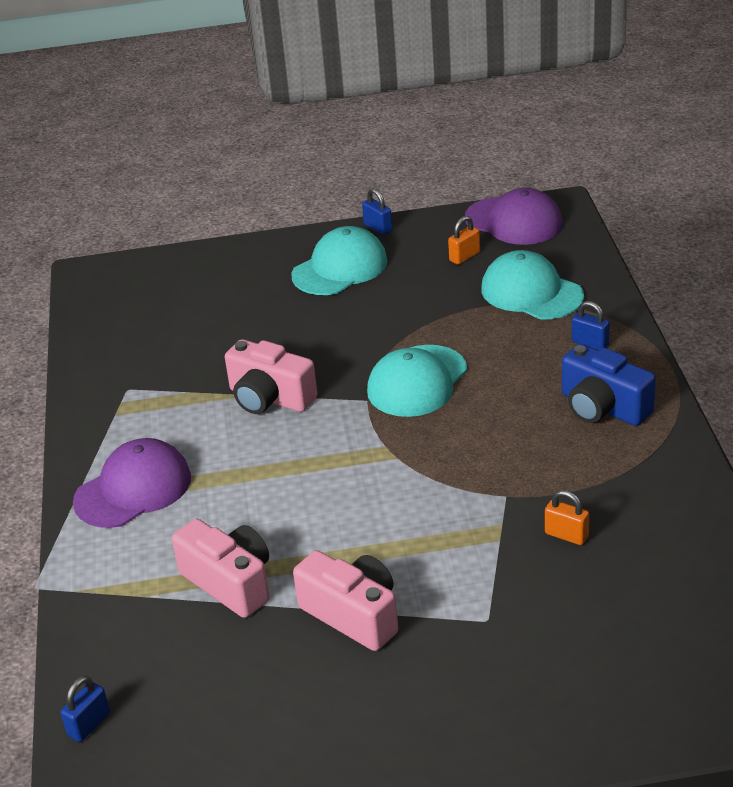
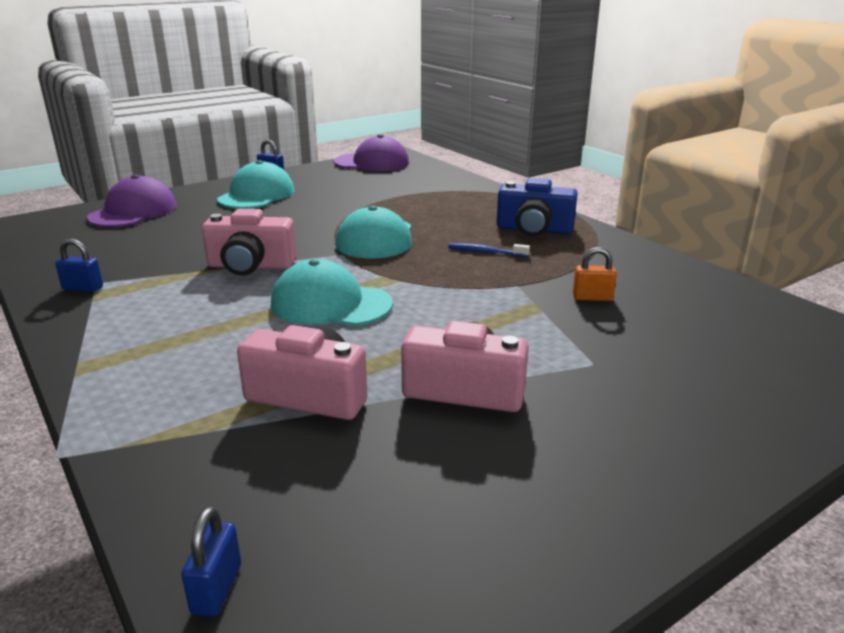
camera: 30 degrees left, 10 degrees down
purple cap [73,438,191,528] -> purple cap moved to [87,175,177,227]
orange padlock [448,216,480,265] -> none
turquoise cap [481,250,584,319] -> turquoise cap moved to [271,259,393,326]
blue padlock [572,301,610,350] -> blue padlock moved to [55,239,103,292]
none -> blue toothbrush [448,243,530,257]

